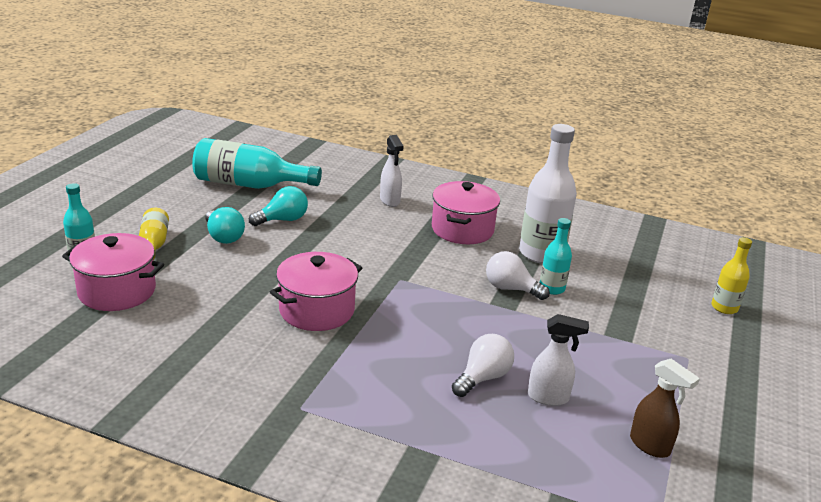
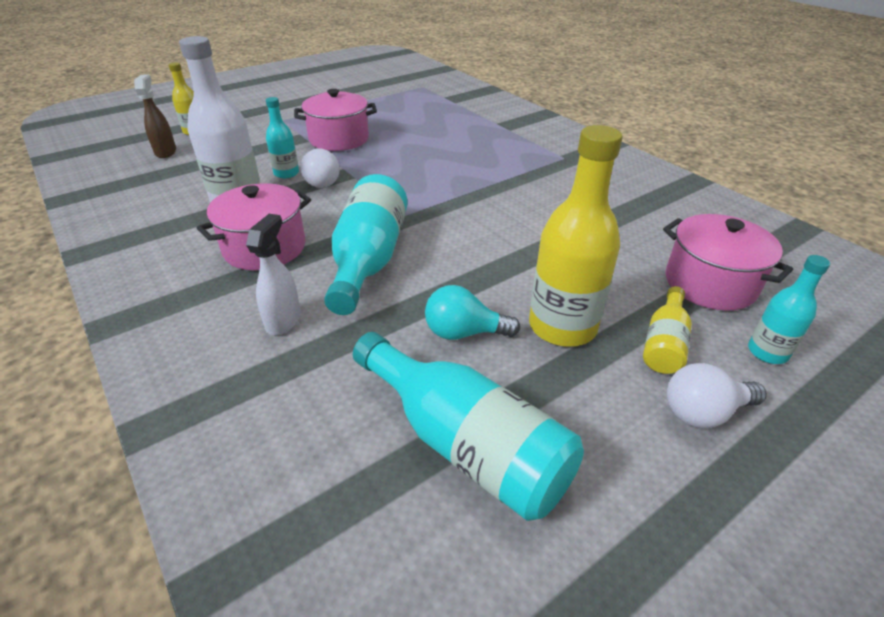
camera: 145 degrees left, 10 degrees up
turquoise light bulb [205,207,245,244] -> yellow bottle [529,125,623,347]
pink pot [270,252,362,331] -> pink pot moved to [294,89,377,151]
white light bulb [452,334,514,397] -> white light bulb moved to [667,363,767,428]
white spray bottle [528,314,589,406] -> none
brown spray bottle [630,359,700,458] -> brown spray bottle moved to [134,74,176,158]
none -> turquoise bottle [324,174,408,315]

